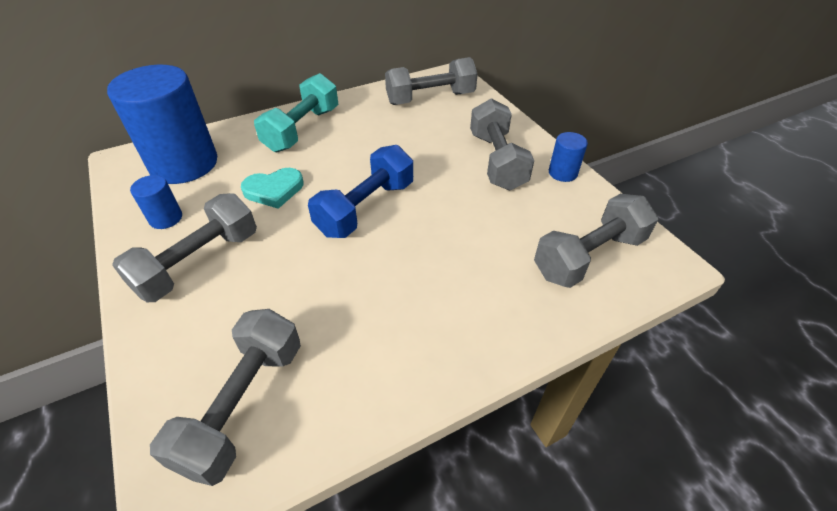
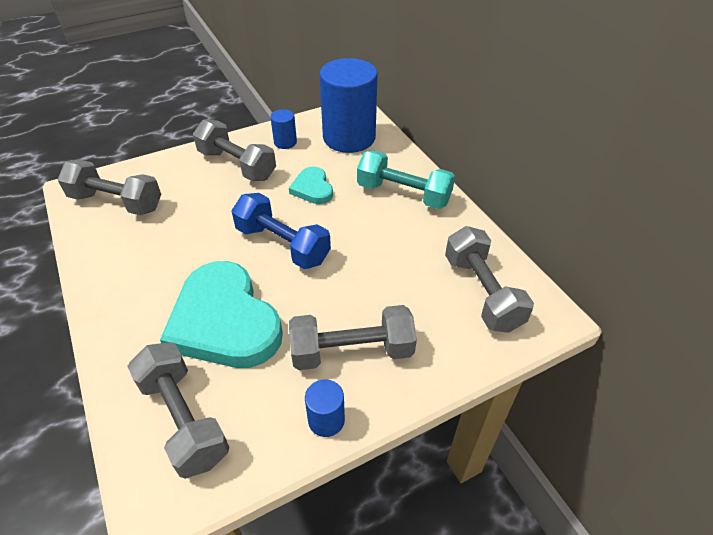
camera: 90 degrees right, 0 degrees up
none -> turquoise heart [160,261,283,368]

